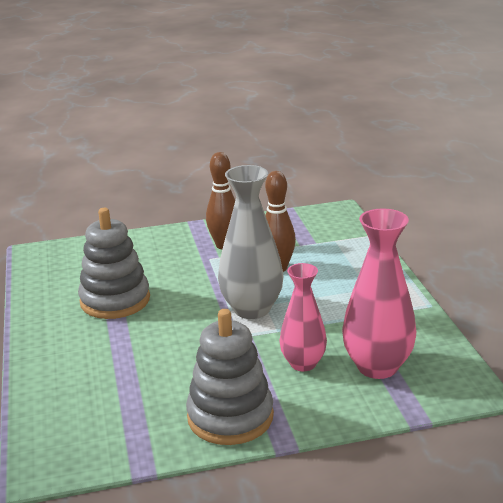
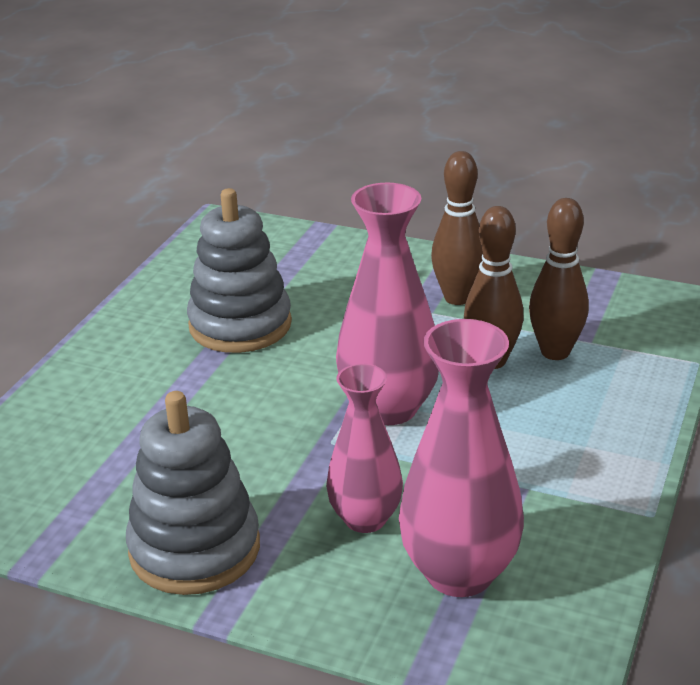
camera: 35 degrees right, 5 degrees up
grey vase [218,165,283,319] -> pink vase [336,183,439,425]
none -> brown bowling pin [529,198,589,360]

